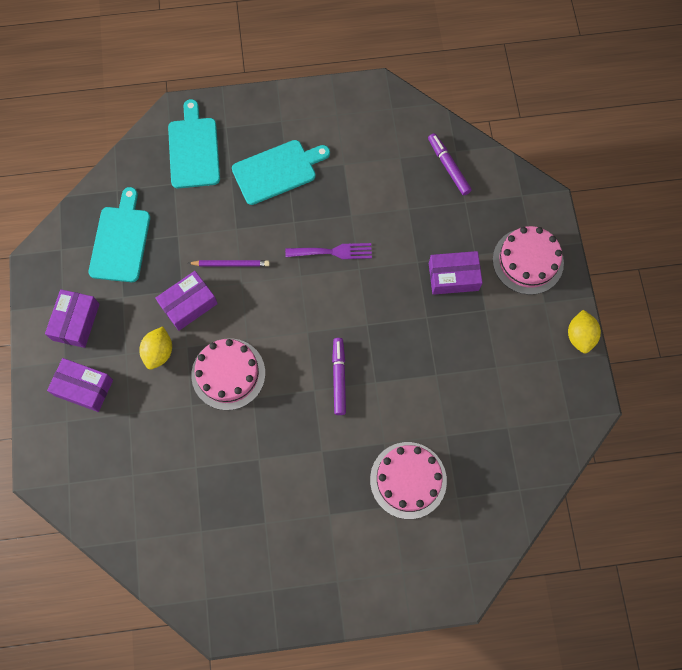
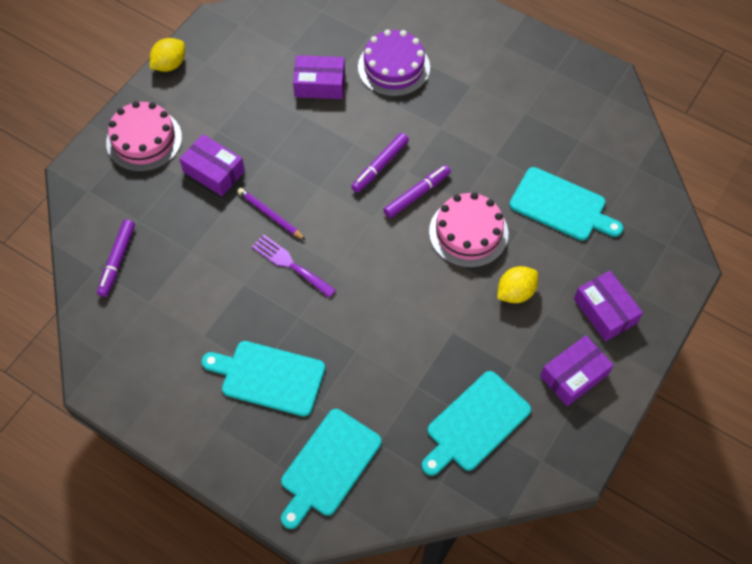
camera: 140 degrees left, 10 degrees down
purple box [155,271,218,331] -> purple box moved to [293,55,345,99]
purple pencil [188,260,270,267] -> purple pencil moved to [238,188,306,240]
pink cake [370,442,447,519] -> purple cake [358,29,430,97]
none -> purple marker [384,165,451,218]
none -> turquoise cutting board [509,167,623,241]

